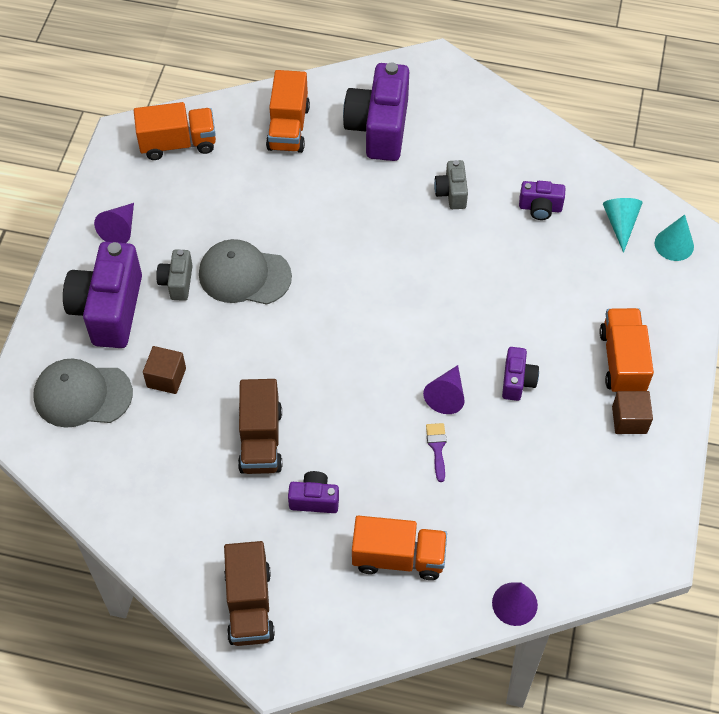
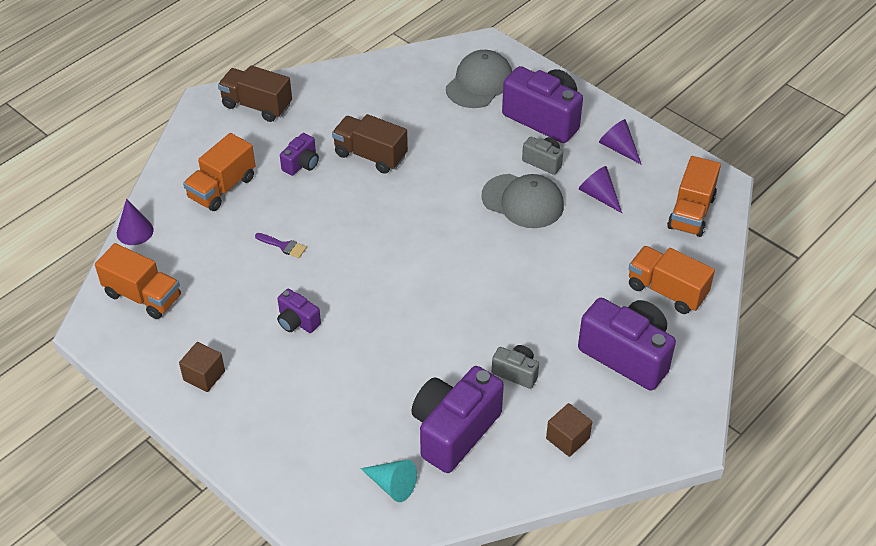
camera: 120 degrees right, 10 degrees down
brown cube [143,346,186,394] -> brown cube moved to [546,403,592,457]
grey cap [199,239,292,305] -> grey cap turned 75 degrees clockwise [481,174,564,228]
purple cone [423,365,464,414] -> purple cone moved to [579,166,622,213]
purple camera [519,181,565,220] -> purple camera [411,366,504,473], size x2.03
orange truck [599,308,654,393] -> orange truck moved to [95,243,181,319]
turquoise cone [655,215,694,261] -> none

